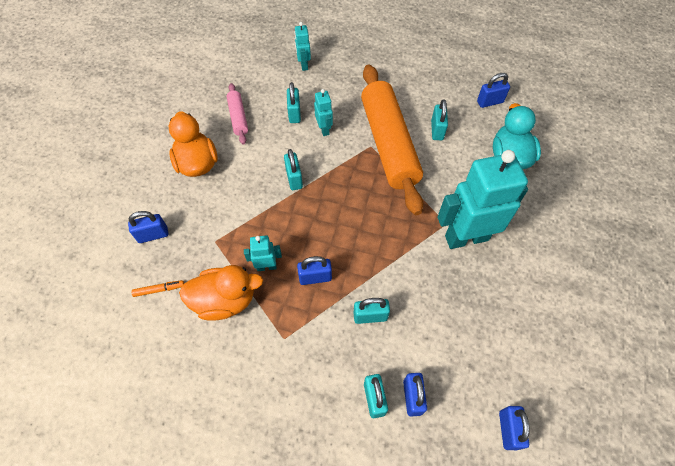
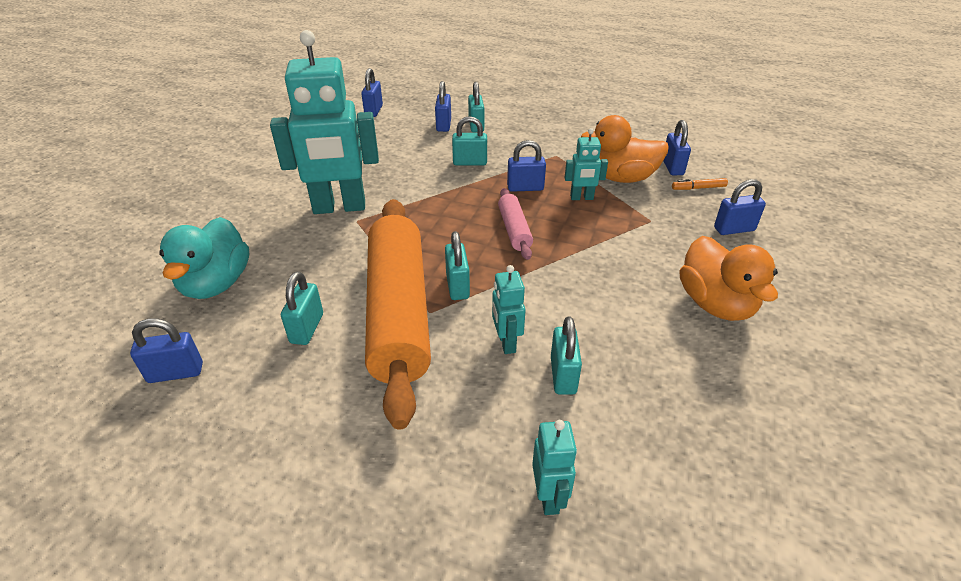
camera: 175 degrees left, 20 degrees down
pink rolling pin [227,83,248,145] -> pink rolling pin moved to [498,188,533,260]
turquoise padlock [284,149,303,190] -> turquoise padlock moved to [445,231,470,300]
none -> blue padlock [663,120,691,175]

